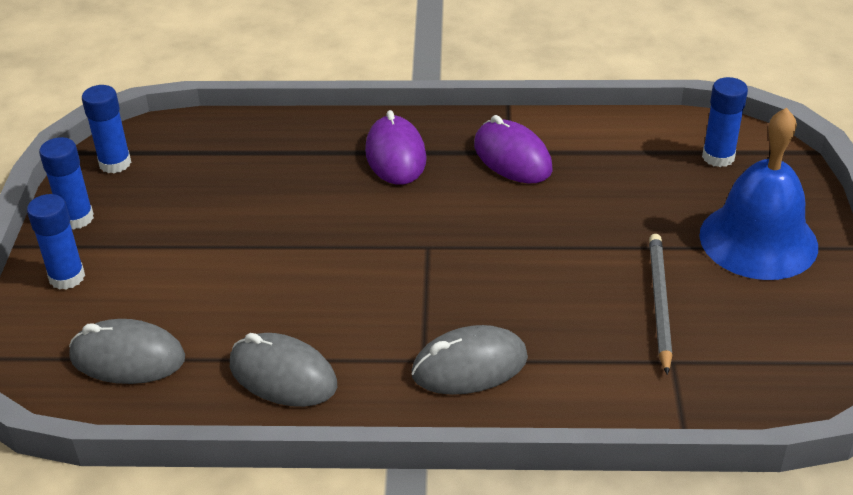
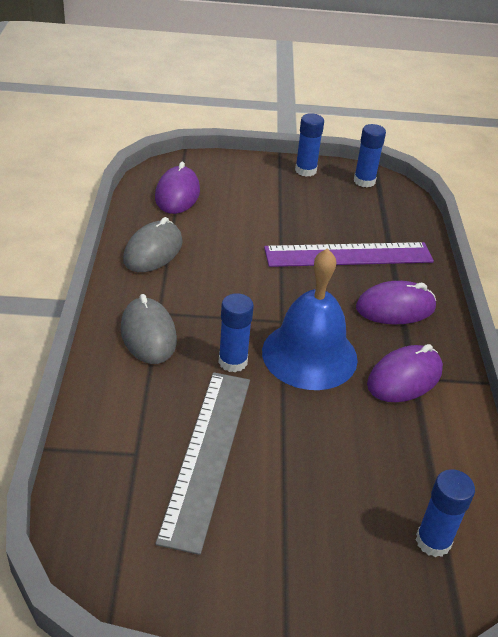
camera: 85 degrees right, 0 degrees up
blue glue stick [27,194,85,290] -> blue glue stick moved to [219,293,254,372]
grey mouse [69,319,185,384] -> purple mouse [155,162,200,214]
grey pencil [649,234,672,375] -> grey ruler [155,372,250,555]
blue bell [699,108,818,280] -> blue bell moved to [262,248,358,390]
none -> purple ruler [264,242,434,267]

